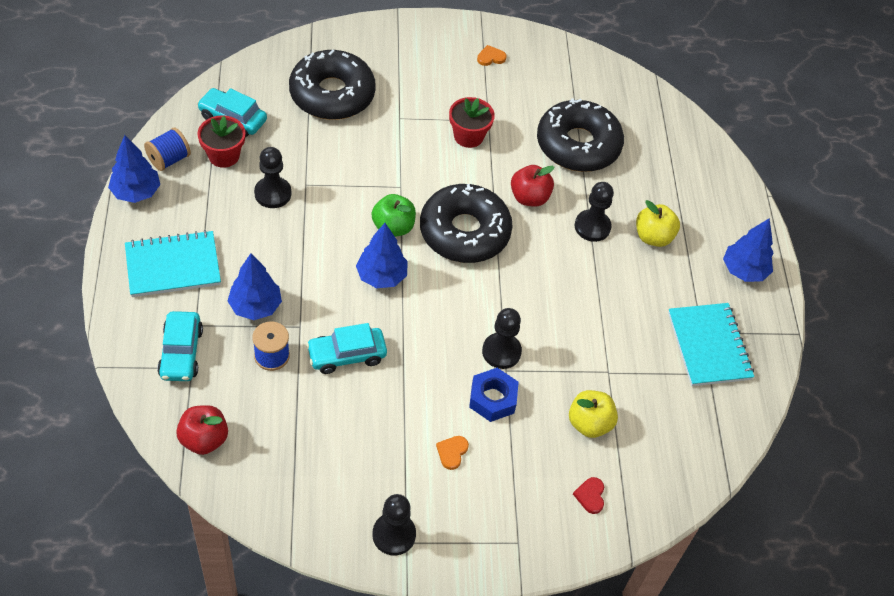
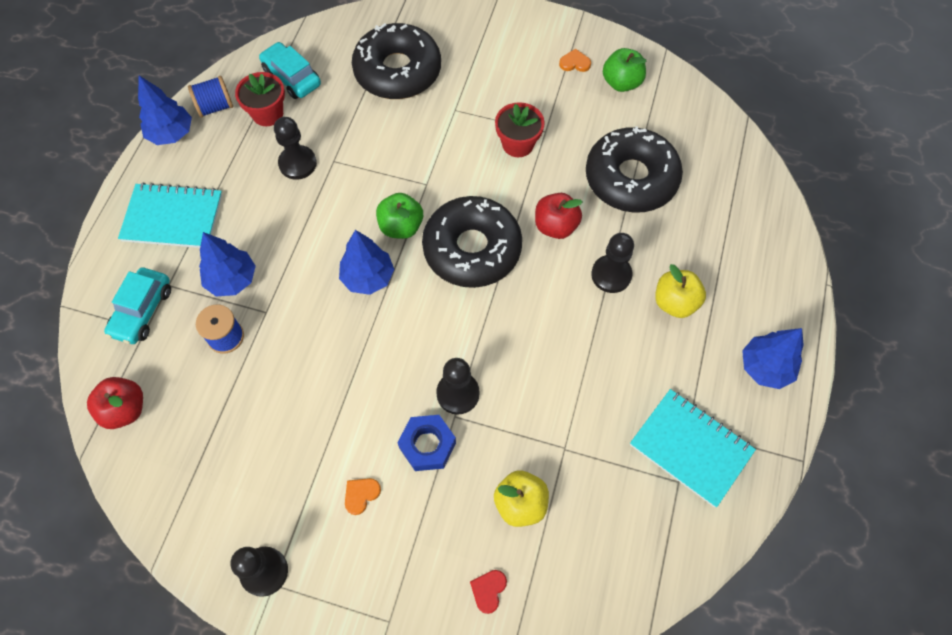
camera: 25 degrees right, 10 degrees up
turquoise car [306,323,387,374] -> none
turquoise notebook [668,303,754,386] -> turquoise notebook turned 60 degrees counterclockwise [630,389,756,508]
none -> green apple [603,48,647,92]

